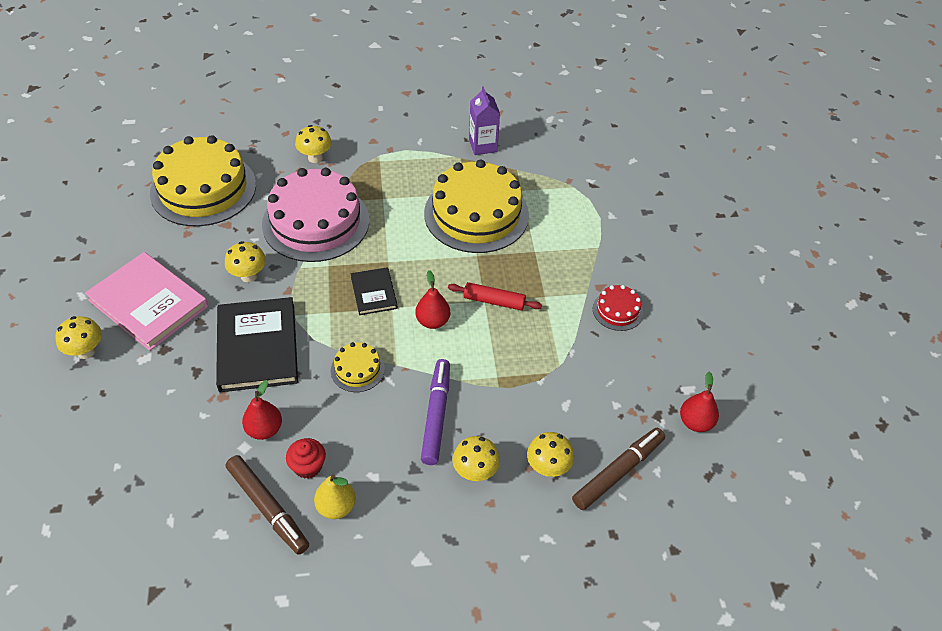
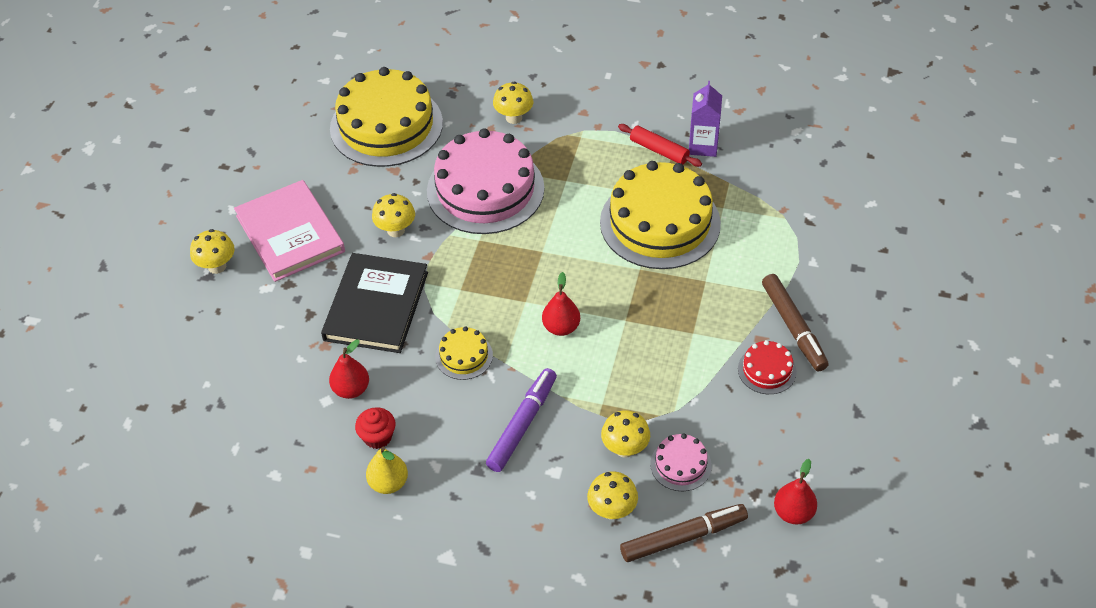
camera: 25 degrees right, 0 degrees up
brown marker [226,455,309,555] -> brown marker moved to [762,274,829,371]
black book [351,267,398,315] -> none
red rolling pin [448,282,542,311] -> red rolling pin moved to [618,124,702,167]
yellow mushroom [453,436,500,481] -> yellow mushroom moved to [601,410,650,458]
none -> pink cake [650,434,712,491]

